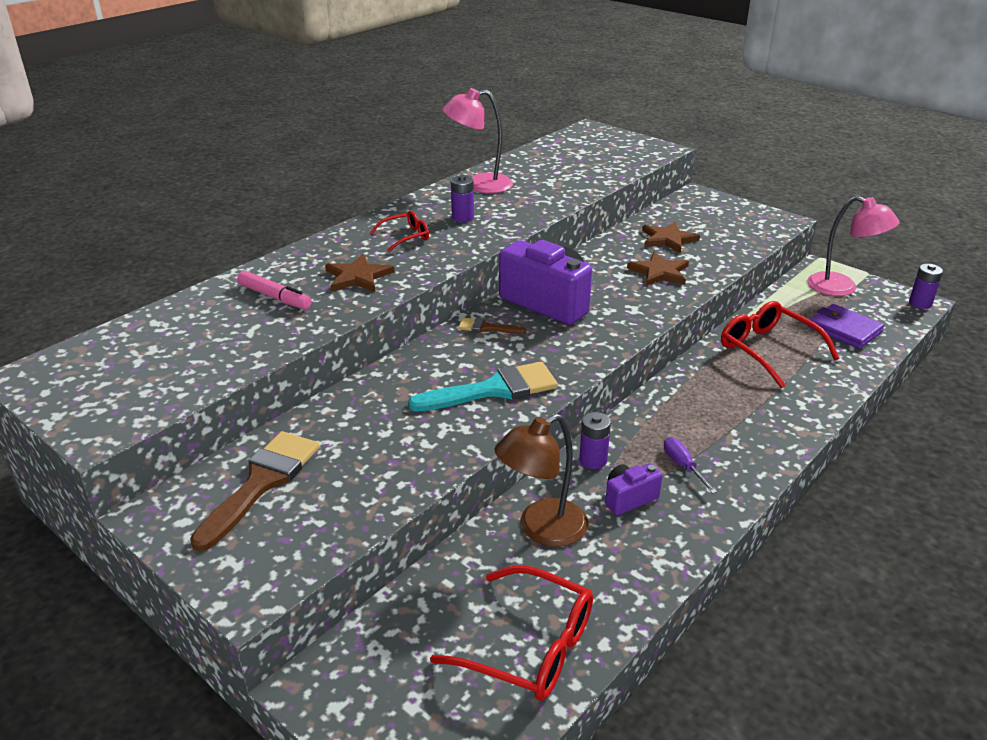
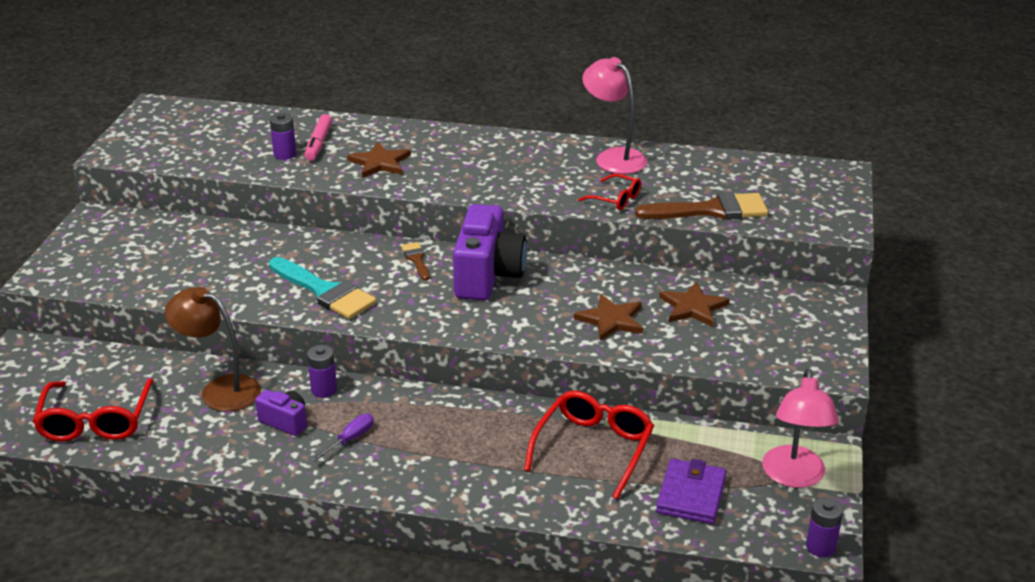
camera: 60 degrees right, 0 degrees up
brown brush [190,431,320,551] -> brown brush moved to [635,192,768,220]
red glasses [370,211,429,252] -> red glasses moved to [578,174,641,210]
purple battery [451,175,474,222] -> purple battery moved to [270,113,296,160]

